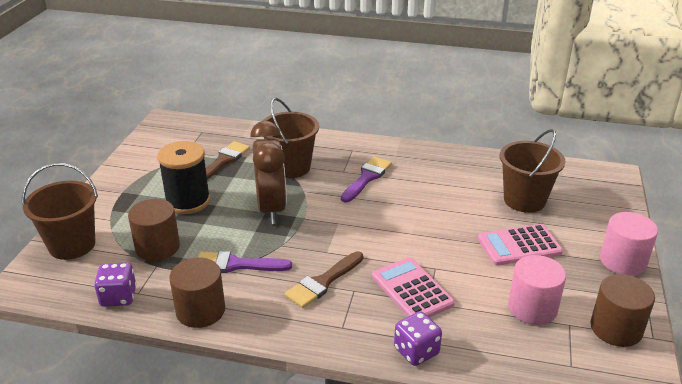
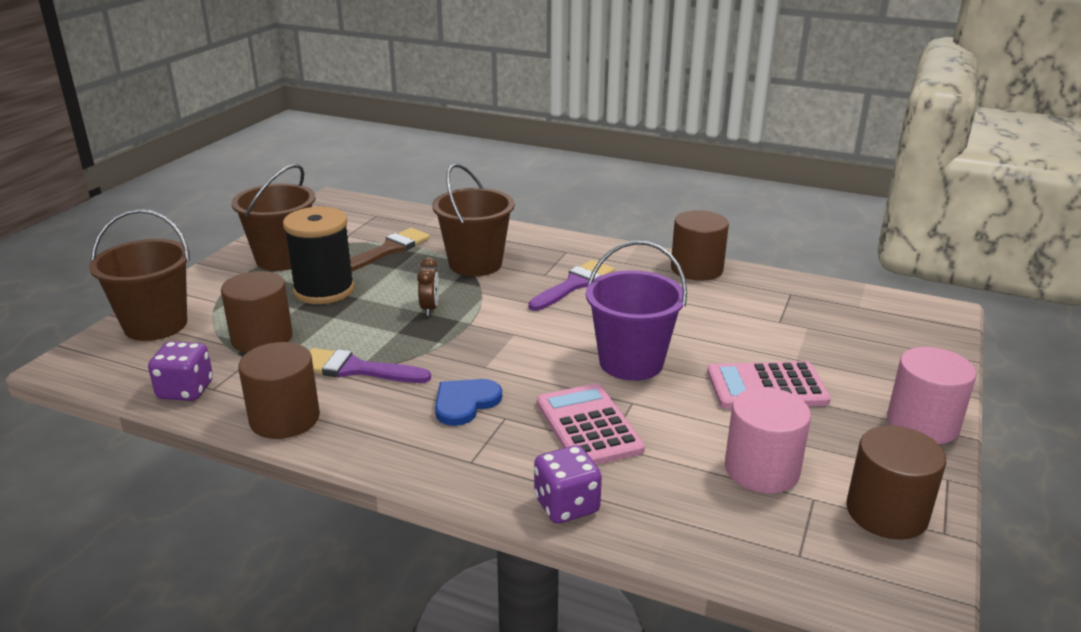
camera: 10 degrees right, 5 degrees down
brown clock [250,121,287,224] -> brown clock [417,258,439,316], size x0.42
brown brush [285,251,363,308] -> blue heart [435,379,502,426]
brown bucket [500,129,565,213] -> brown bucket moved to [231,164,316,271]
none -> purple bucket [586,241,687,381]
none -> brown cylinder [671,210,729,281]

